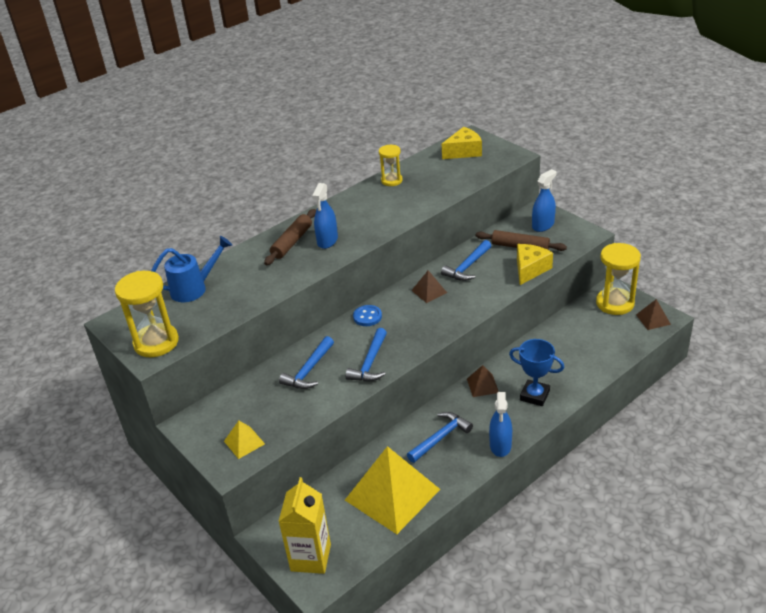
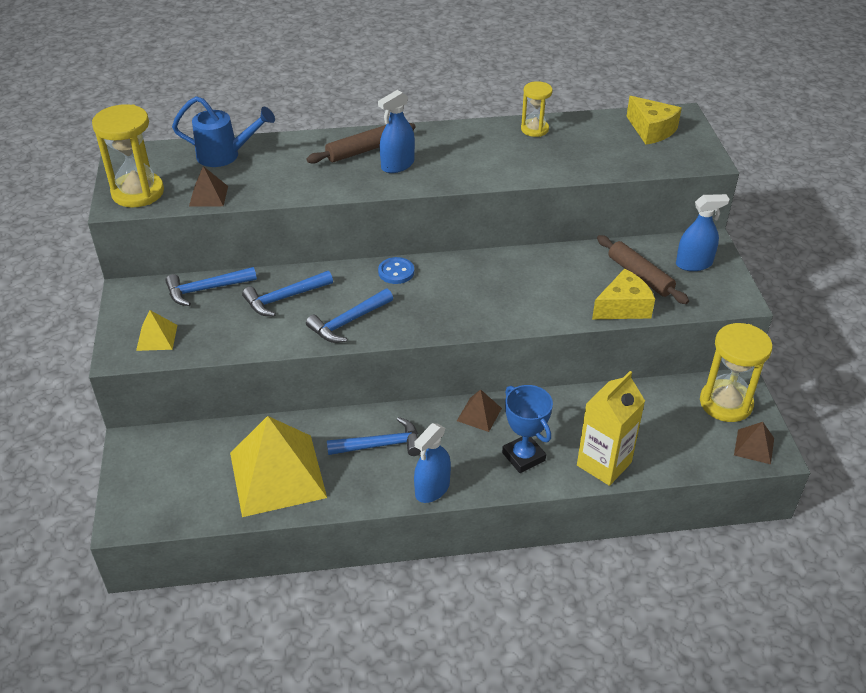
camera: 30 degrees right, 5 degrees up
yellow carton [278,477,331,574] -> yellow carton moved to [577,371,645,486]
brown pyramid [411,270,447,303] -> brown pyramid moved to [189,166,228,207]
blue hammer [441,240,491,281] -> blue hammer moved to [165,267,257,306]
yellow cheese [442,127,482,159] -> yellow cheese turned 45 degrees clockwise [626,96,682,145]

